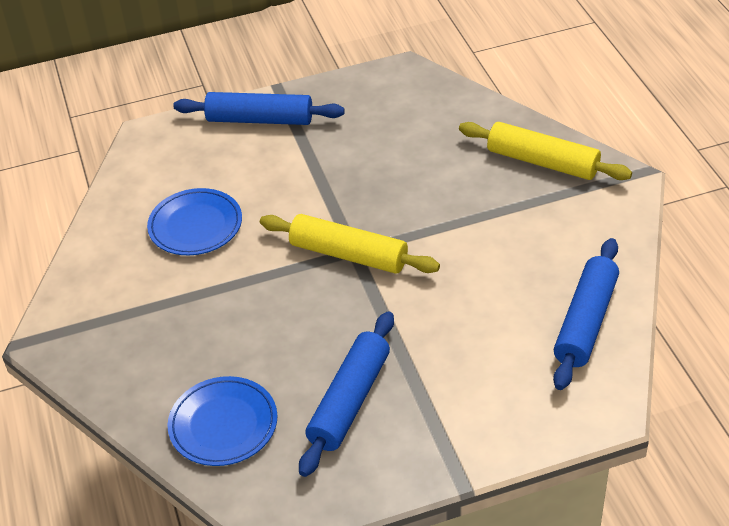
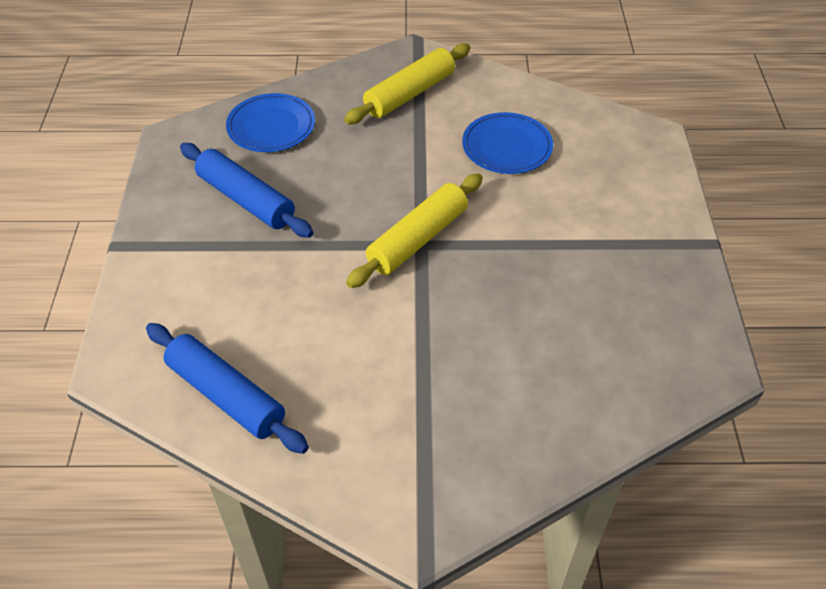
camera: 105 degrees right, 5 degrees up
blue rolling pin [173,92,345,125] -> none
yellow rolling pin [459,122,632,180] -> yellow rolling pin moved to [344,43,470,124]

